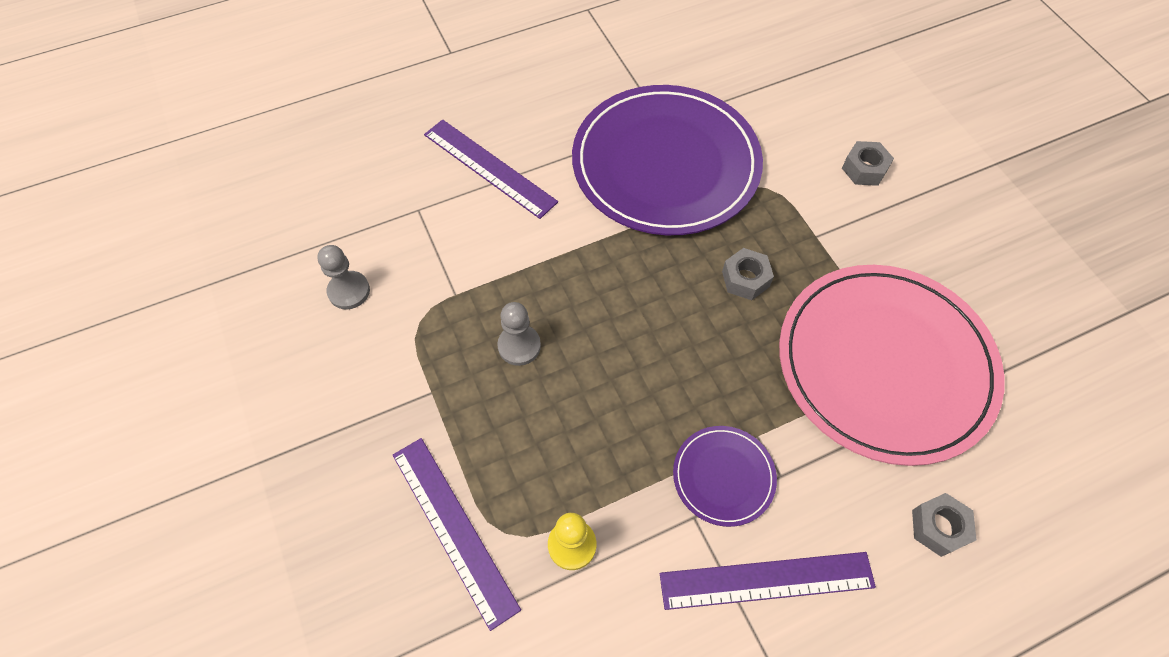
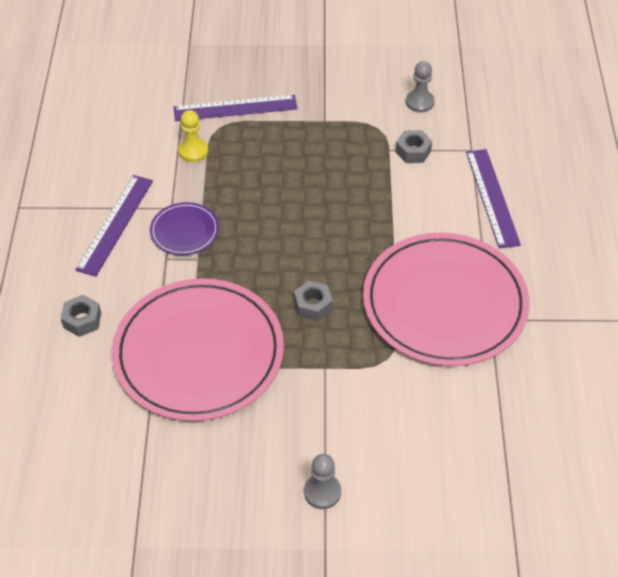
camera: 115 degrees right, 10 degrees down
purple ruler [424,119,558,219] -> purple ruler turned 75 degrees counterclockwise [466,149,521,249]
grey pawn [497,302,541,366] -> grey pawn moved to [304,454,341,509]
purple plate [572,85,763,235] -> pink plate [363,233,530,366]
grey nut [842,141,894,186] -> grey nut moved to [396,130,432,163]

